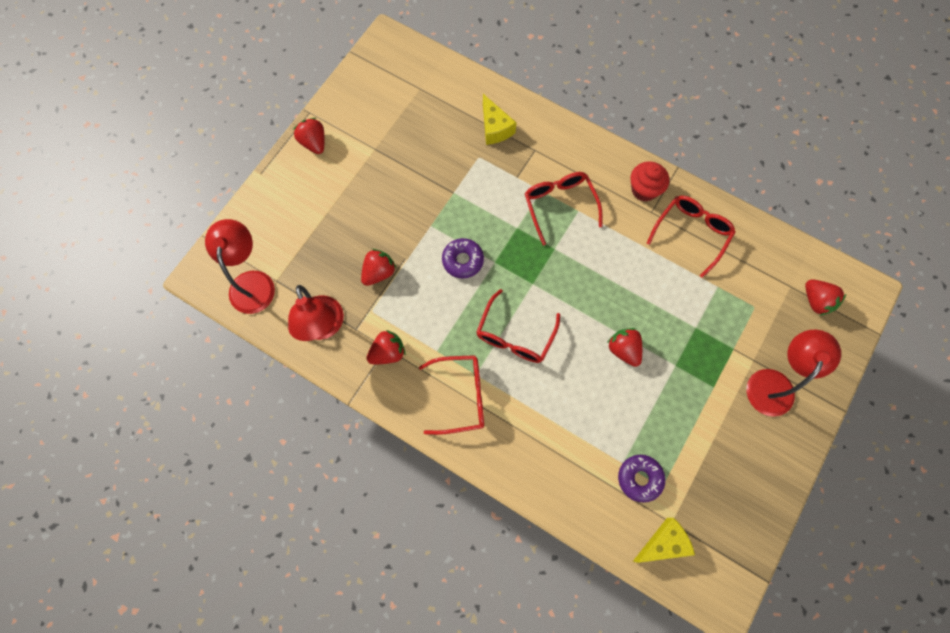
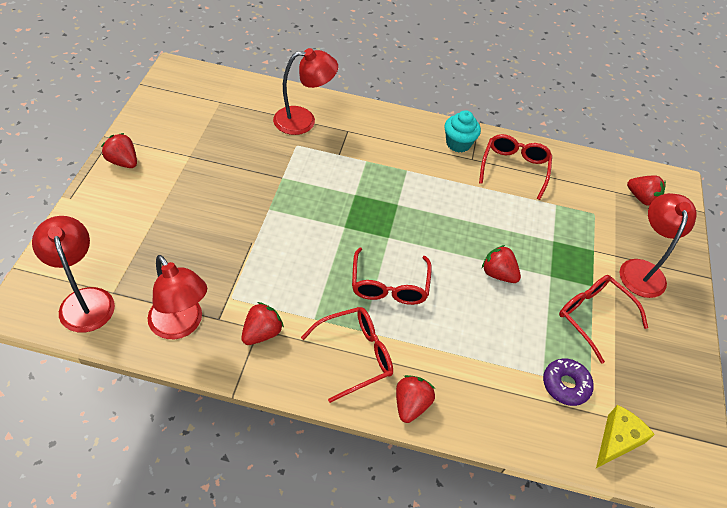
camera: 25 degrees left, 20 degrees down
red strawberry [361,249,396,286] -> red strawberry moved to [396,375,435,423]
purple donut [442,238,484,278] -> none
yellow cheese [483,94,517,145] -> red lamp [273,48,338,135]
red glasses [525,172,602,245] -> red glasses moved to [559,275,648,364]
red cupcake [630,161,669,201] -> turquoise cupcake [445,110,481,152]

